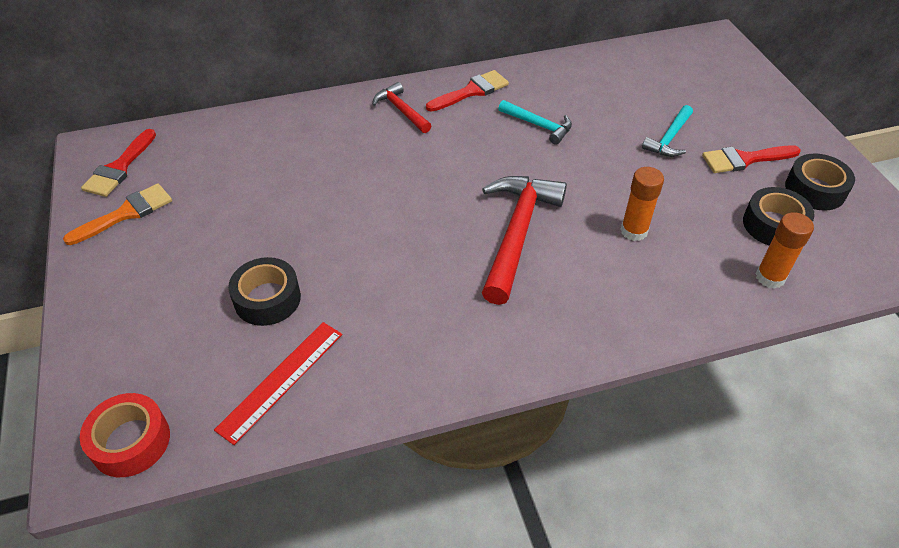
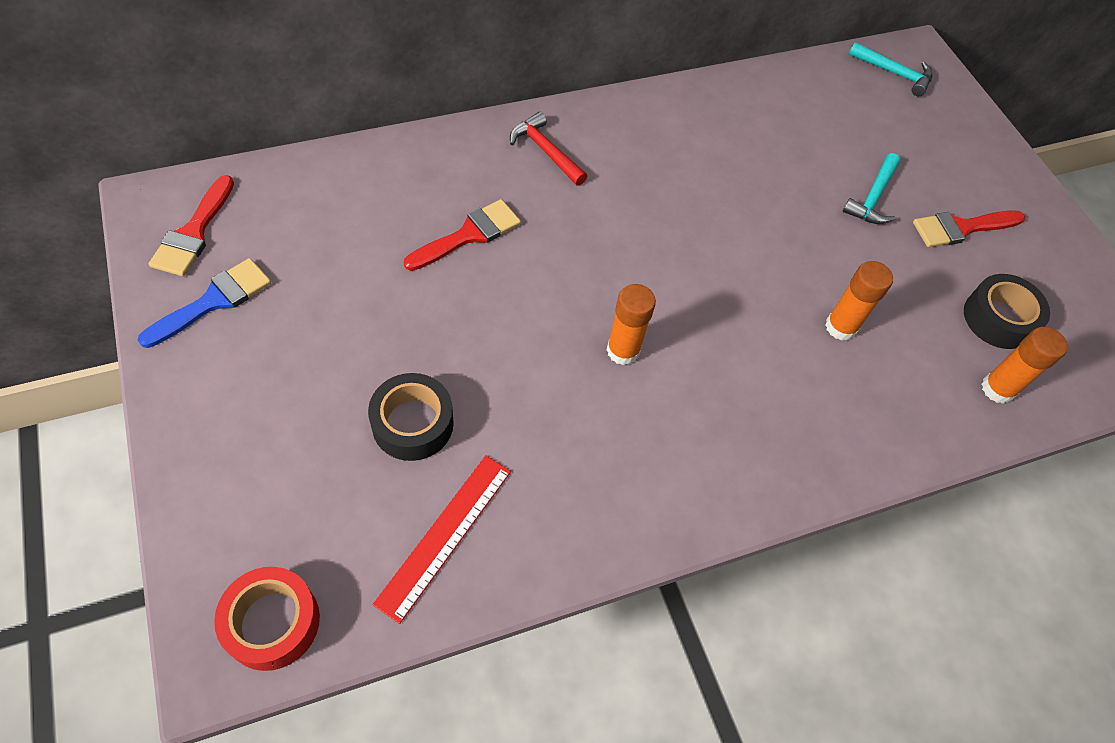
camera: 10 degrees left, 10 degrees up
orange brush [63,183,172,245] -> blue brush [138,258,271,348]
red brush [426,70,509,112] -> red brush moved to [404,199,521,271]
red hammer [482,176,567,305] -> none
turquoise hammer [498,100,572,145] -> turquoise hammer moved to [848,42,932,96]
black tape [785,153,855,211] -> none
none -> orange glue stick [607,284,656,365]

